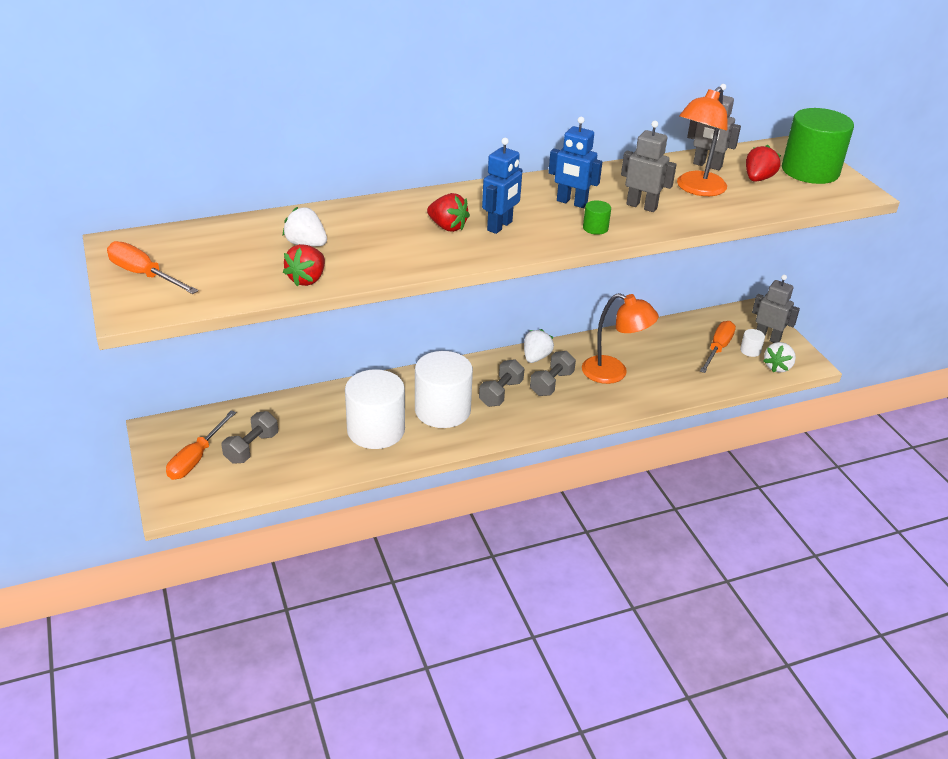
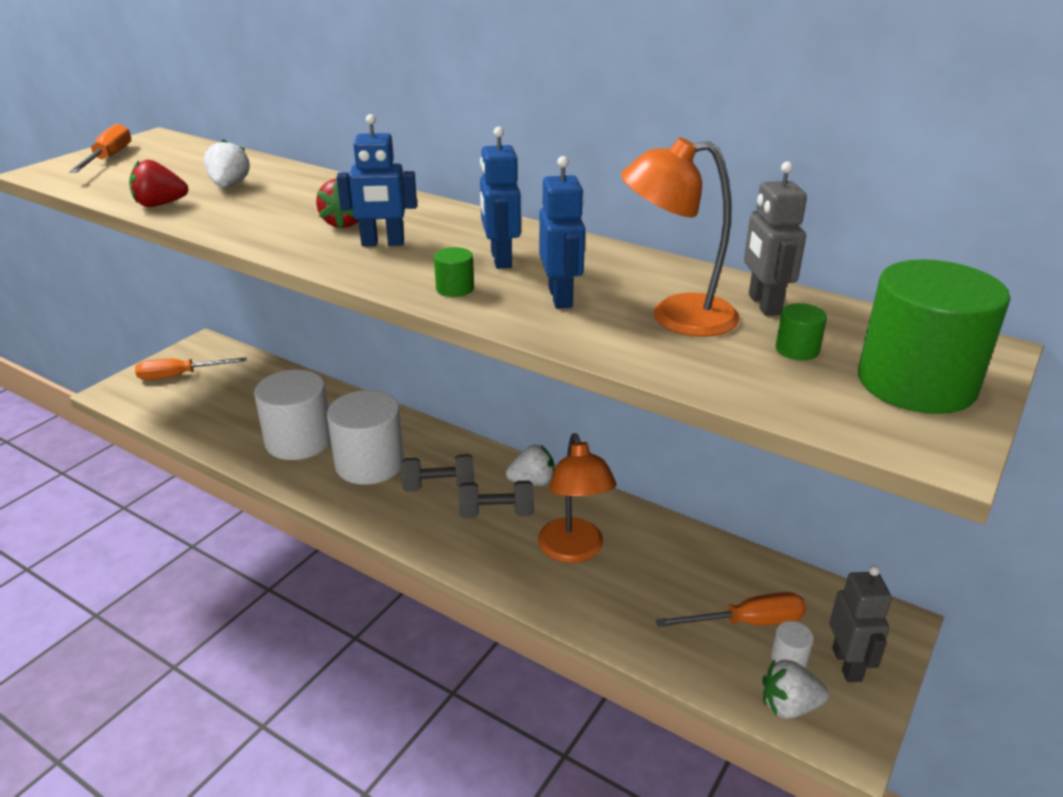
camera: 55 degrees right, 5 degrees down
grey dumbbell [222,411,278,464] -> none
grey robot [621,121,677,212] -> blue robot [539,156,585,309]
red strawberry [746,145,781,182] -> green cylinder [776,303,827,360]

